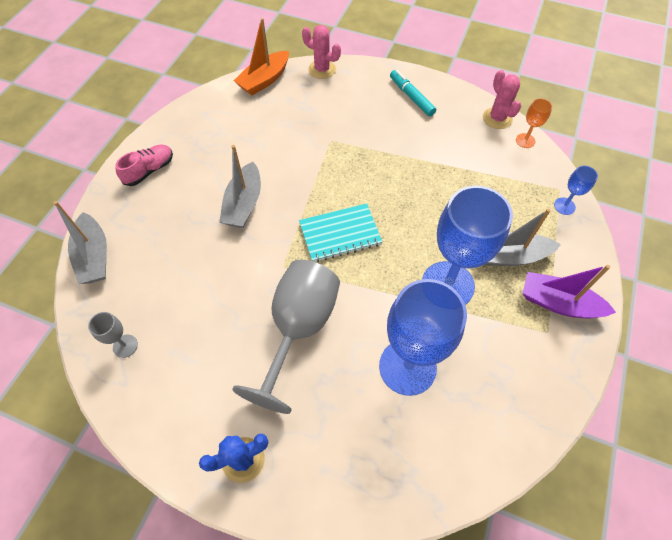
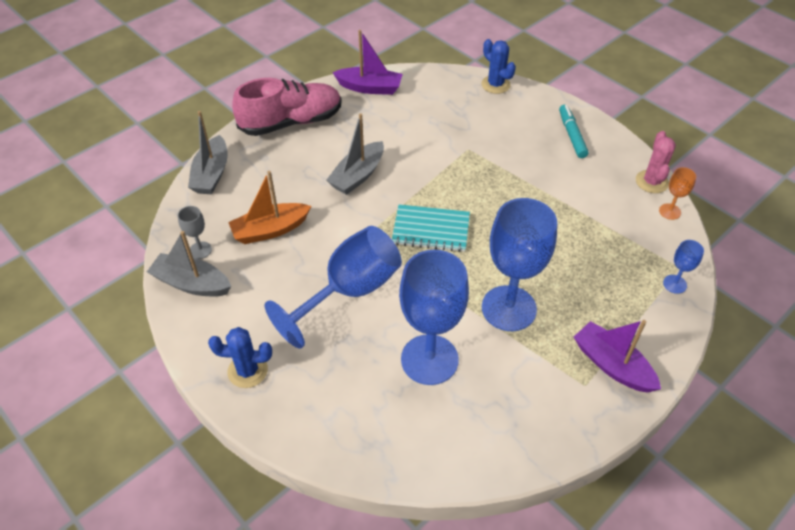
camera: 25 degrees right, 10 degrees down
pink shoe [115,145,173,186] -> pink shoe [232,78,342,136], size x1.88
grey goblet [232,260,340,414] -> blue goblet [265,226,402,349]
orange boat [234,18,289,95] -> orange boat moved to [228,171,311,244]
pink cactus [302,25,341,79] -> blue cactus [481,39,516,94]
grey boat [485,209,561,266] -> grey boat moved to [147,231,231,297]
none -> purple boat [332,30,403,95]

